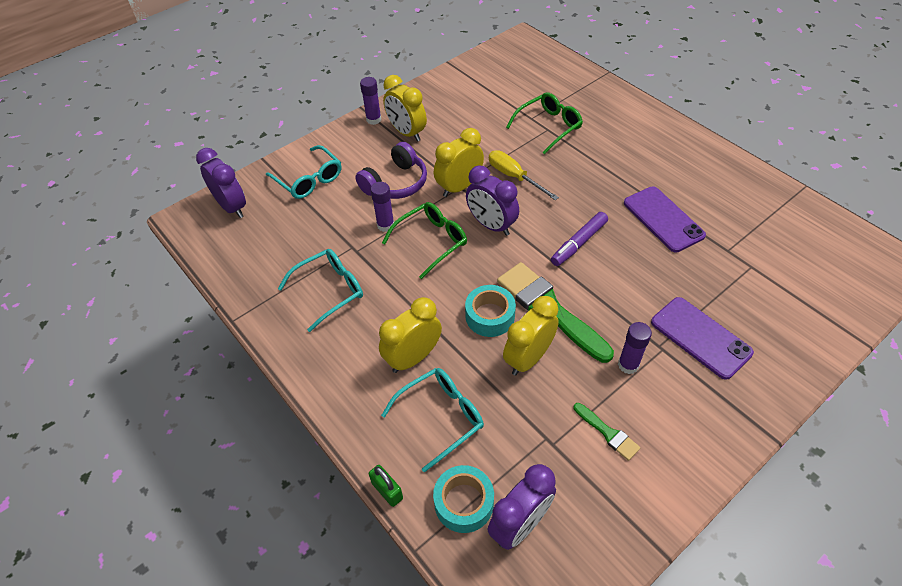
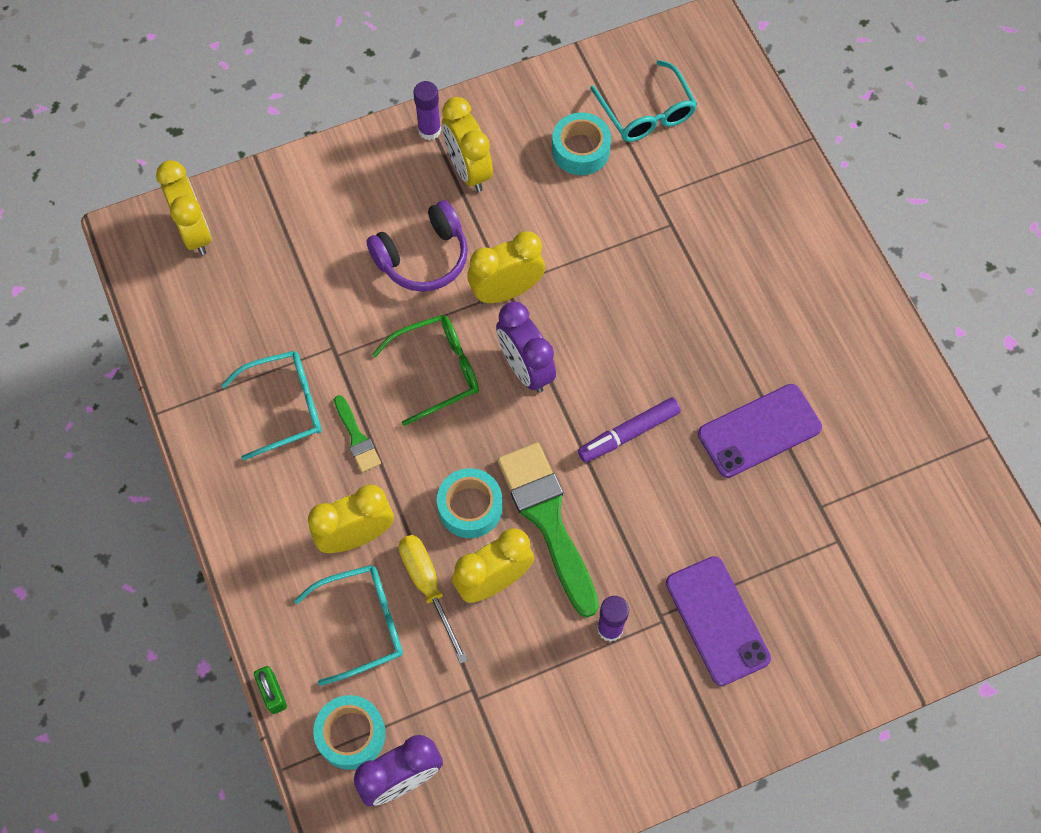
camera: 15 degrees right, 15 degrees up
purple clock [196,148,246,218] -> yellow clock [156,160,212,255]
turquoise glasses [266,145,342,199] -> turquoise glasses moved to [590,60,697,142]
purple glue stick [370,182,394,232] -> none
yellow screwdriver [489,150,559,200] -> yellow screwdriver moved to [399,535,468,664]
green glasses [506,92,583,155] -> none
green brush [574,403,641,461] -> green brush moved to [334,395,381,472]
purple phone [624,187,706,252] -> purple phone turned 75 degrees clockwise [698,384,822,478]
none -> turquoise tape [552,113,611,175]

